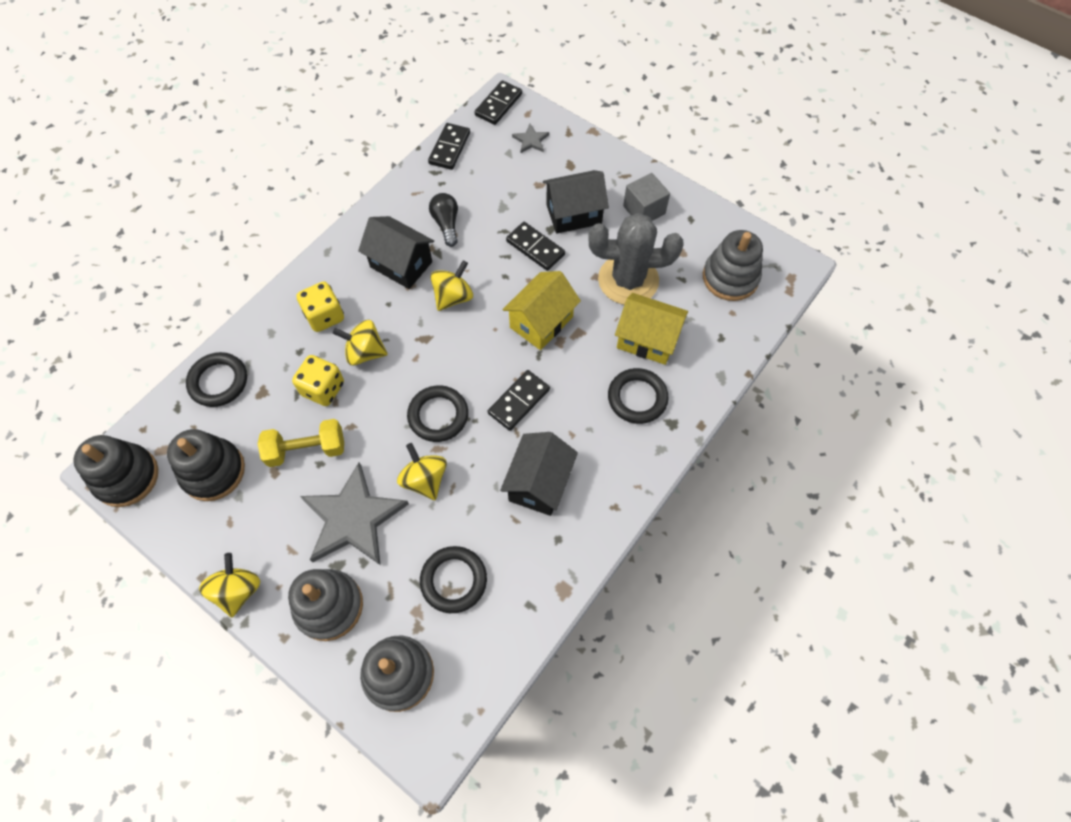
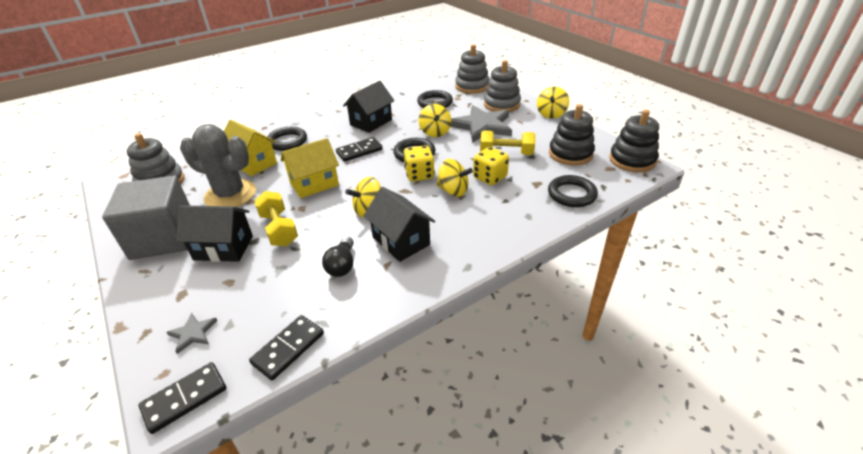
camera: 160 degrees left, 25 degrees down
yellow dice [296,281,344,332] -> yellow dice moved to [403,145,435,181]
black domino [506,222,565,271] -> yellow dumbbell [254,191,298,246]
grey cube [623,173,670,221] -> grey cube [102,175,190,260], size x1.80

